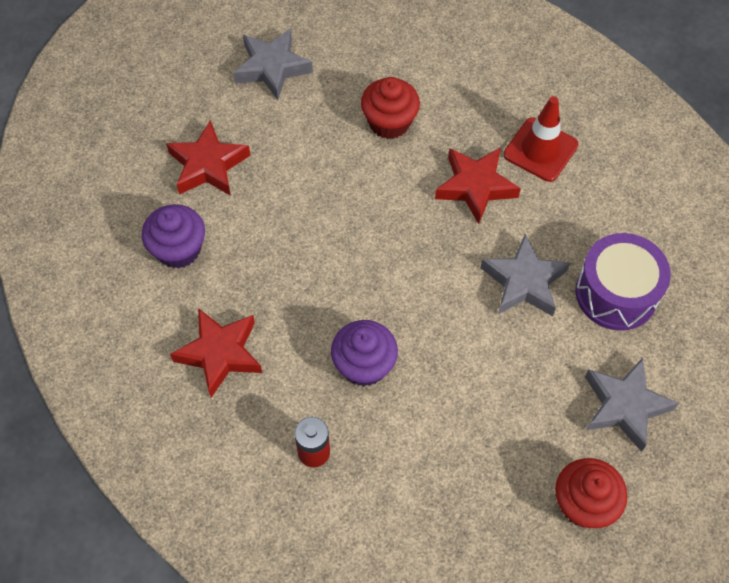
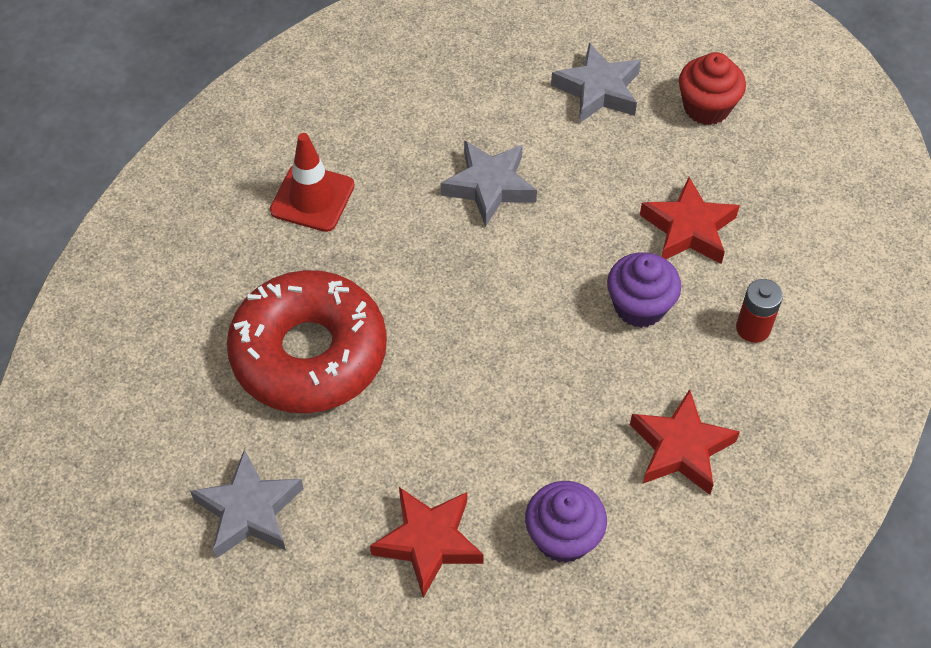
camera: 105 degrees left, 5 degrees down
red cupcake [361,77,420,139] -> red donut [227,270,387,413]
red star [435,147,521,224] -> red star moved to [640,177,740,264]
purple drum [575,233,671,331] -> none

